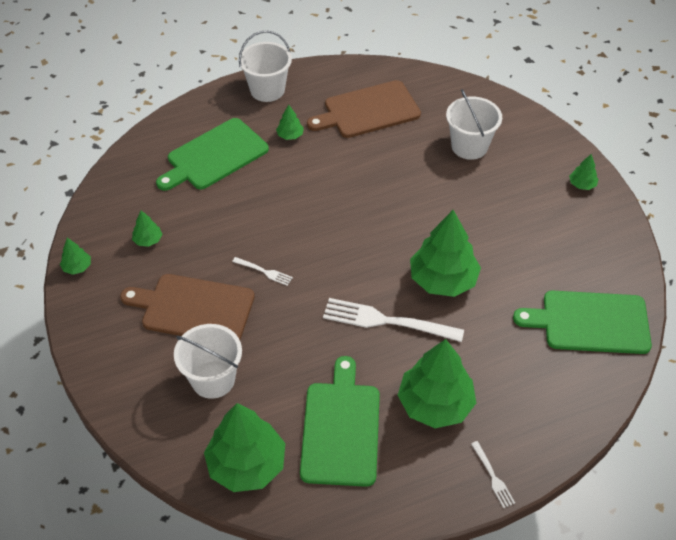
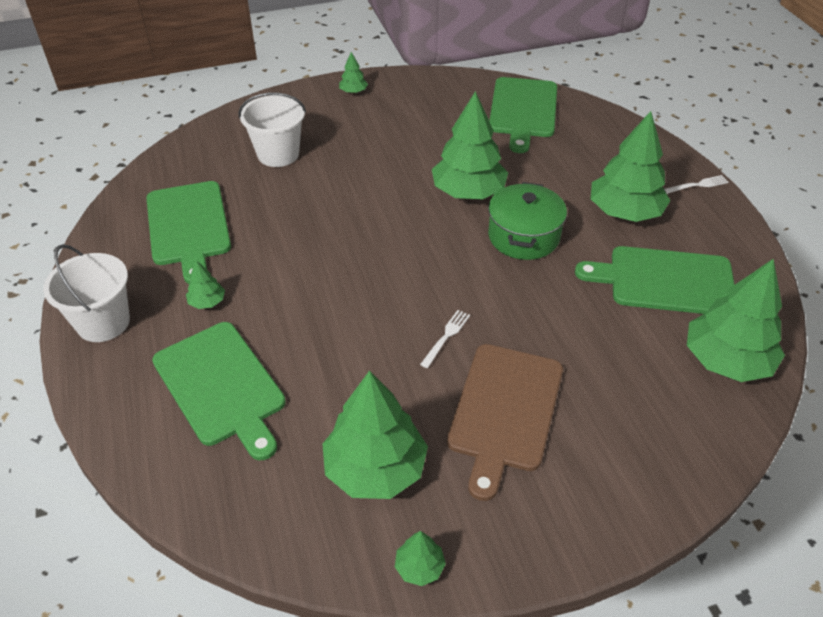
camera: 85 degrees left, 5 degrees down
green tree [132,210,162,247] -> green tree [322,371,428,499], size x2.25
white bucket [174,324,242,399] -> none
brown cutting board [307,80,421,138] -> green cutting board [146,181,231,284]
white fork [323,298,464,342] -> green pot [488,182,567,260]

